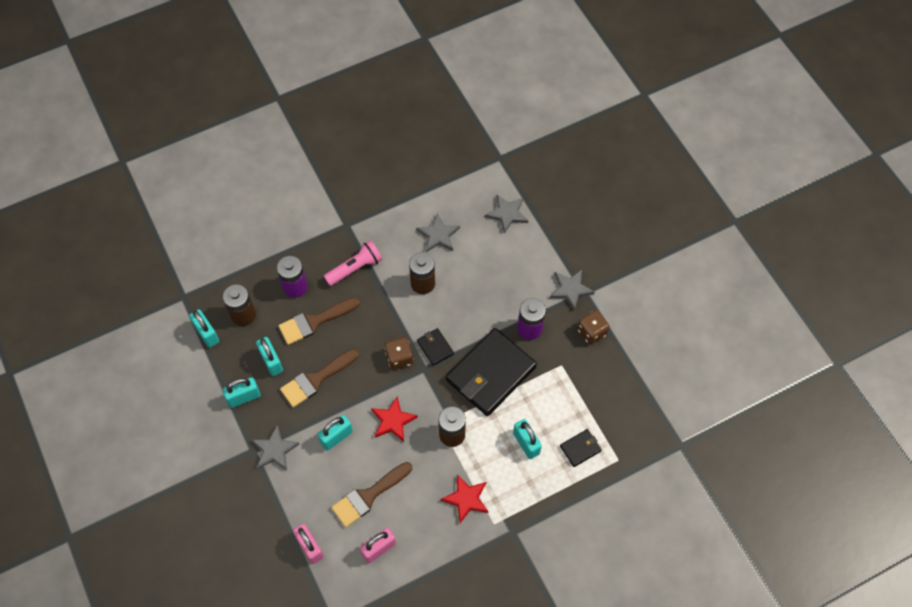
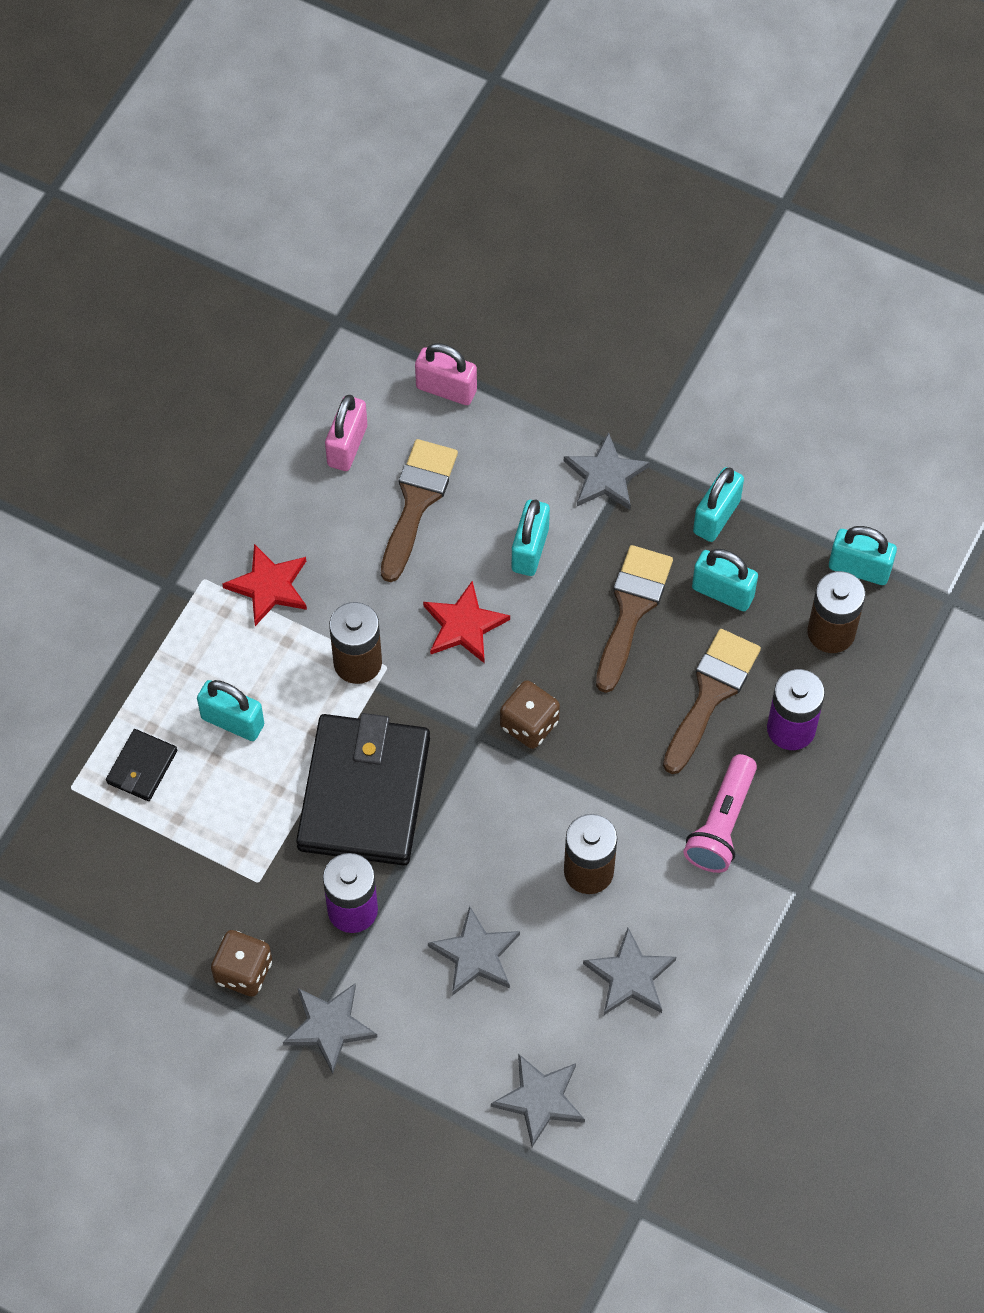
camera: 145 degrees right, 0 degrees up
black wallet [417,328,454,366] -> none
none -> grey star [428,906,520,996]

